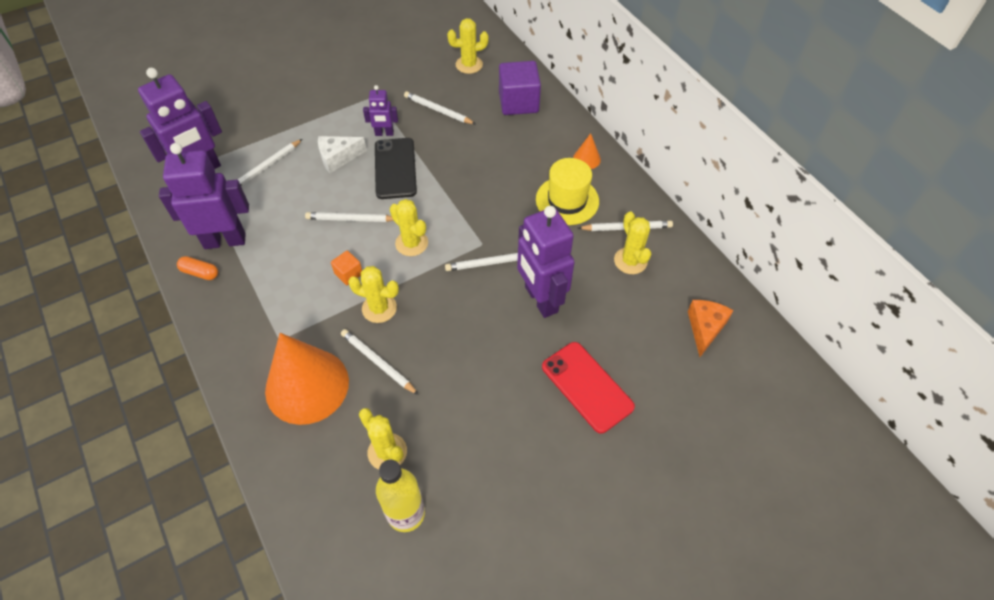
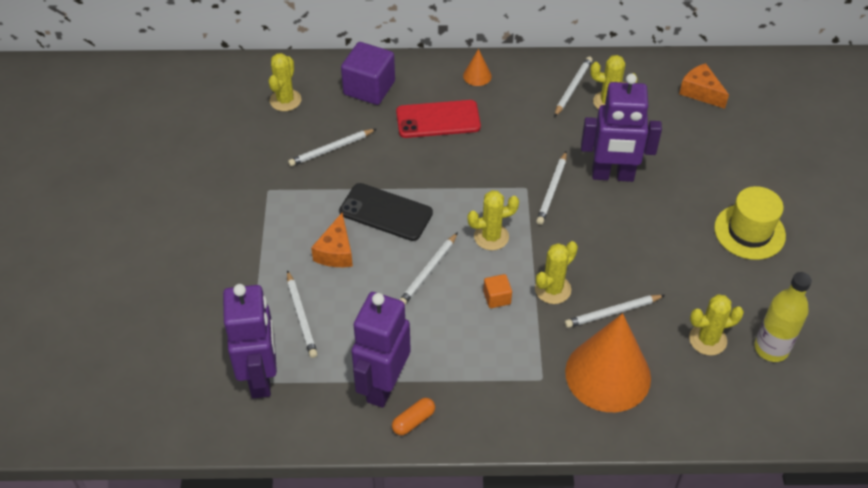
camera: 60 degrees left, 5 degrees down
white cheese [318,136,367,173] -> orange cheese [311,213,353,267]
purple robot [363,85,398,136] -> none
yellow hat [536,158,599,225] -> yellow hat moved to [714,186,786,260]
red phone [542,342,635,433] -> red phone moved to [396,100,481,138]

